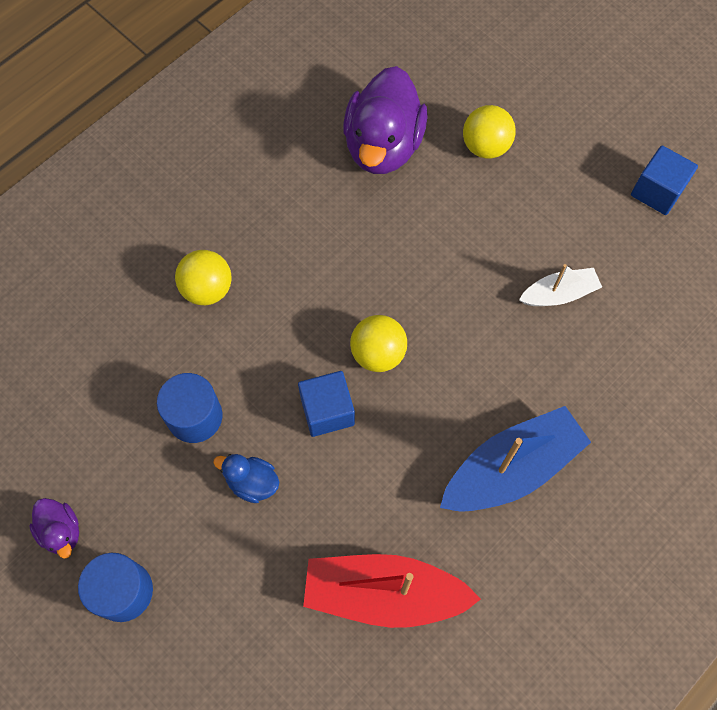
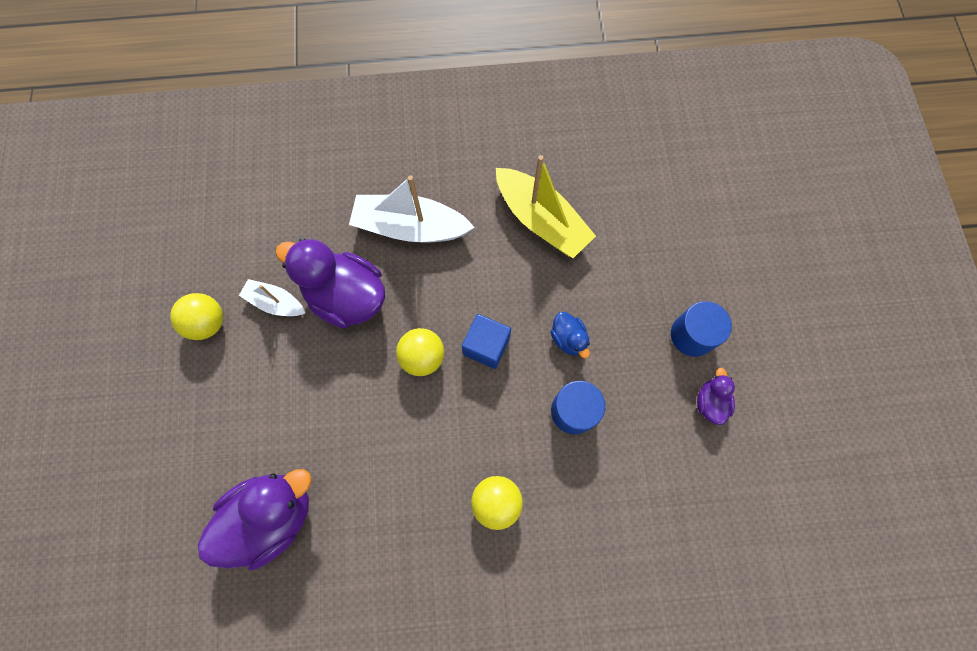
camera: 140 degrees left, 5 degrees up
red boat [303,554,481,628] -> yellow boat [496,155,596,258]
blue boat [440,406,591,512] -> white boat [349,175,475,243]
yellow ball [463,105,516,159] -> yellow ball moved to [170,293,223,340]
blue cube [631,145,698,215] -> none
none -> purple duck [275,238,385,328]

